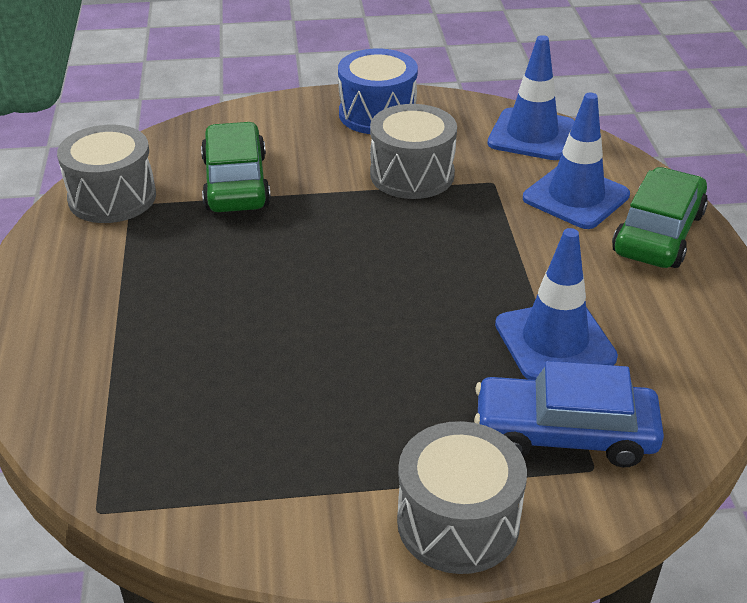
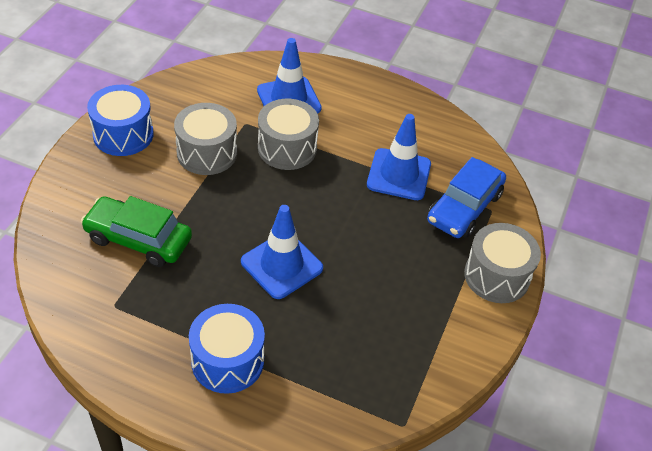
camera: 65 degrees left, 10 degrees up
grey drum [57,125,156,223] -> grey drum moved to [258,99,319,170]
blue traffic cone [487,35,575,160] -> blue traffic cone moved to [241,205,323,299]
green car [612,167,708,268] -> none
none -> blue drum [189,304,265,394]

